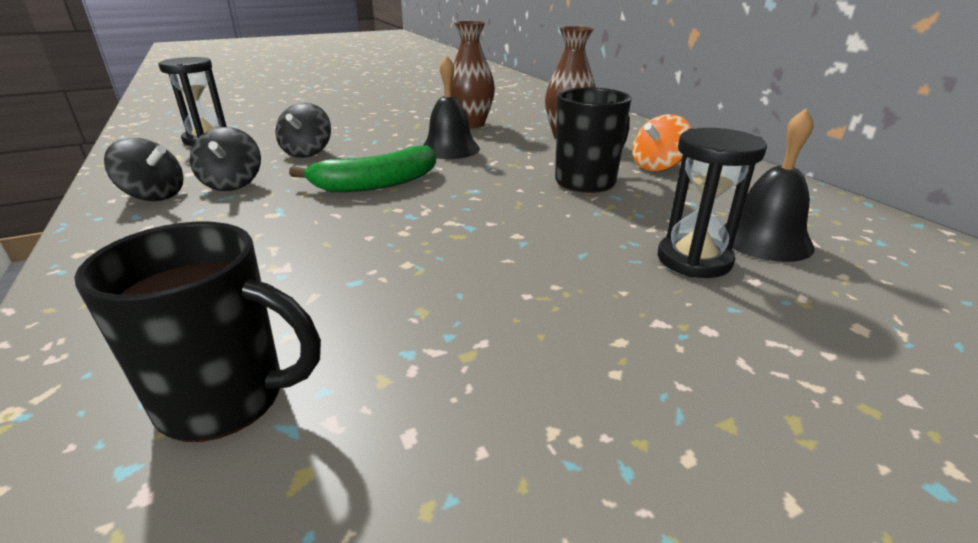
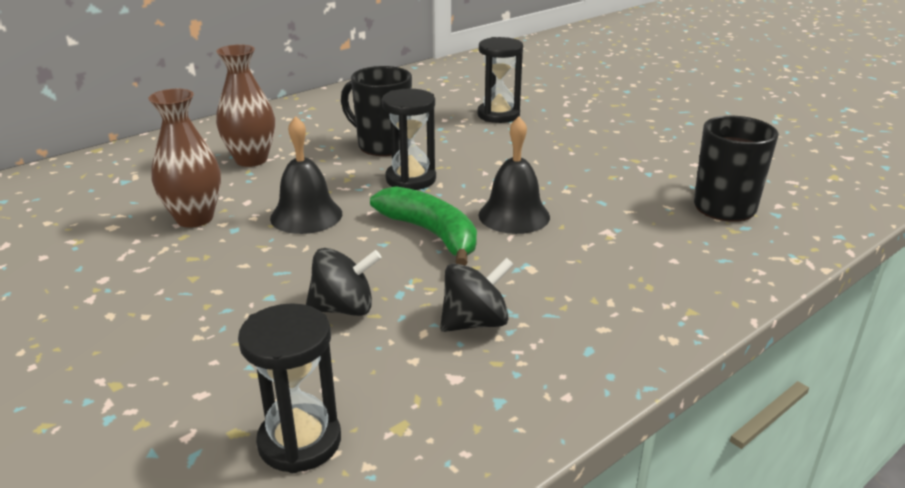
camera: 105 degrees left, 0 degrees up
black spinning top [104,138,184,201] -> none
orange spinning top [632,114,691,171] -> none
black bell [724,108,815,262] -> black bell moved to [479,116,550,234]
none -> black hourglass [382,89,436,190]

